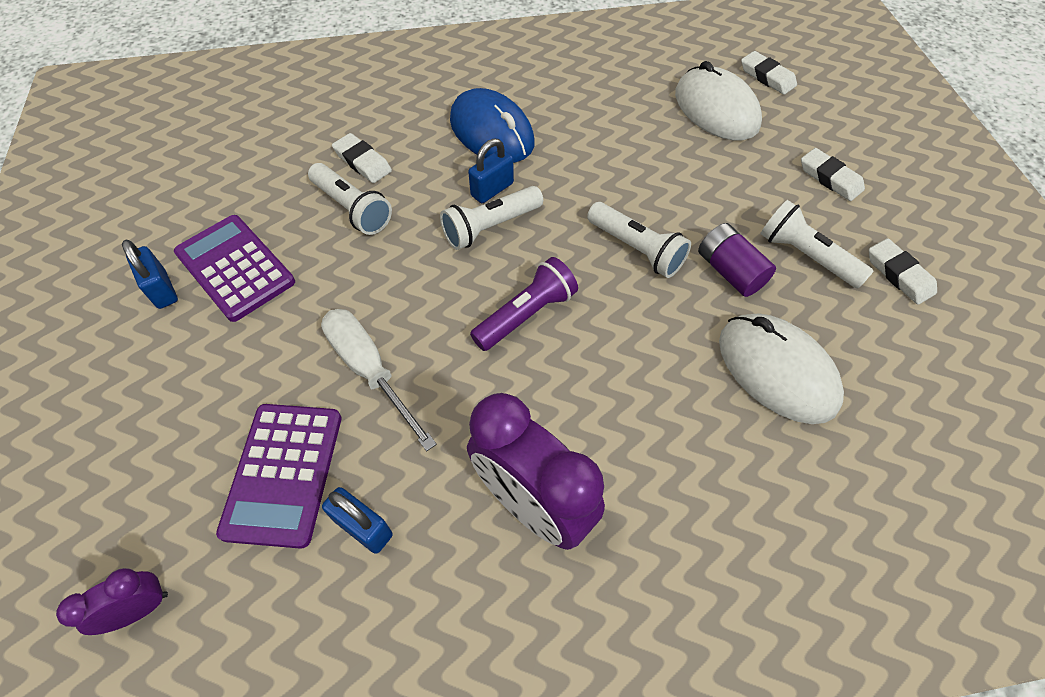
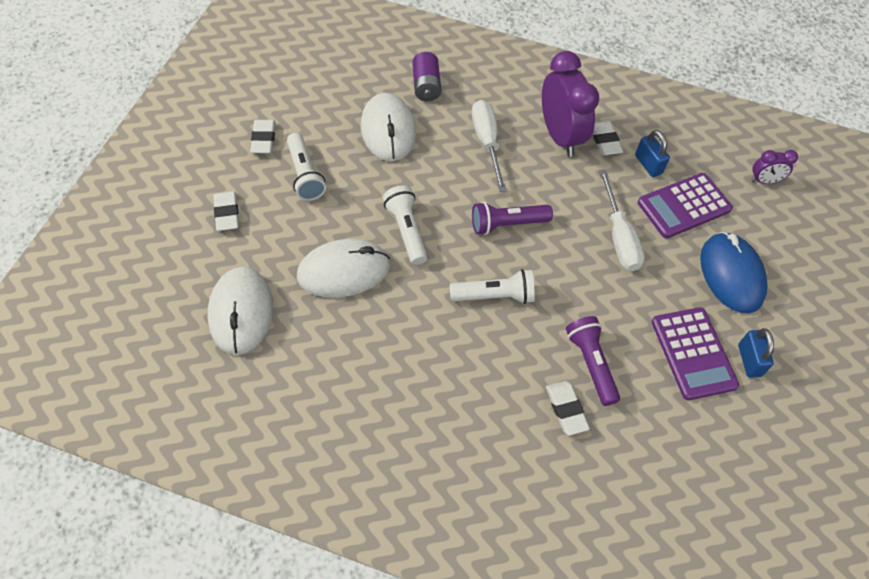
camera: 155 degrees left, 0 degrees up
purple calculator [216,404,341,549] -> purple calculator turned 150 degrees counterclockwise [638,173,733,238]
white flashlight [308,163,392,235] -> purple flashlight [566,316,620,406]
blue mouse [450,88,535,163] -> blue mouse moved to [700,232,768,314]
blue padlock [468,138,514,203] -> none
purple battery [698,223,776,297] -> purple battery moved to [412,52,441,101]
white eraser [741,51,797,95] -> white eraser moved to [593,121,623,155]
none -> white mouse [297,239,390,297]
none -> white screwdriver [472,100,507,192]

